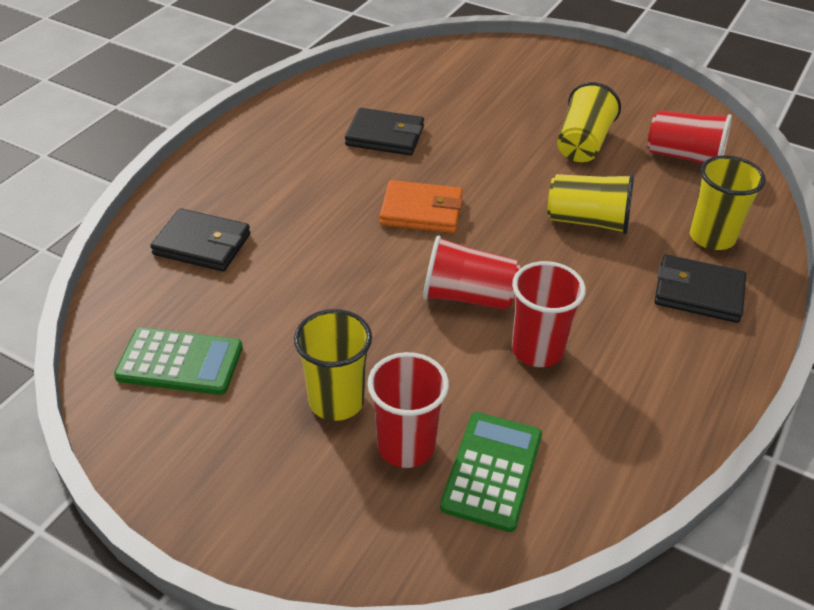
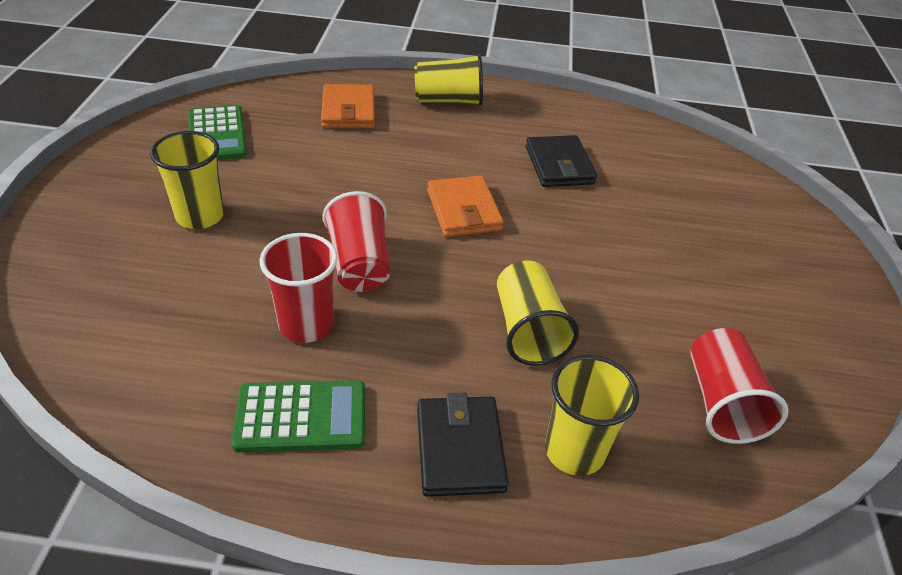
camera: 65 degrees right, 0 degrees up
black wallet [150,208,250,272] -> orange wallet [321,84,375,128]
red cup [367,352,449,468] -> none
green calculator [440,412,542,532] -> green calculator moved to [232,380,365,452]
yellow cup [557,82,621,162] -> yellow cup moved to [414,54,483,106]

